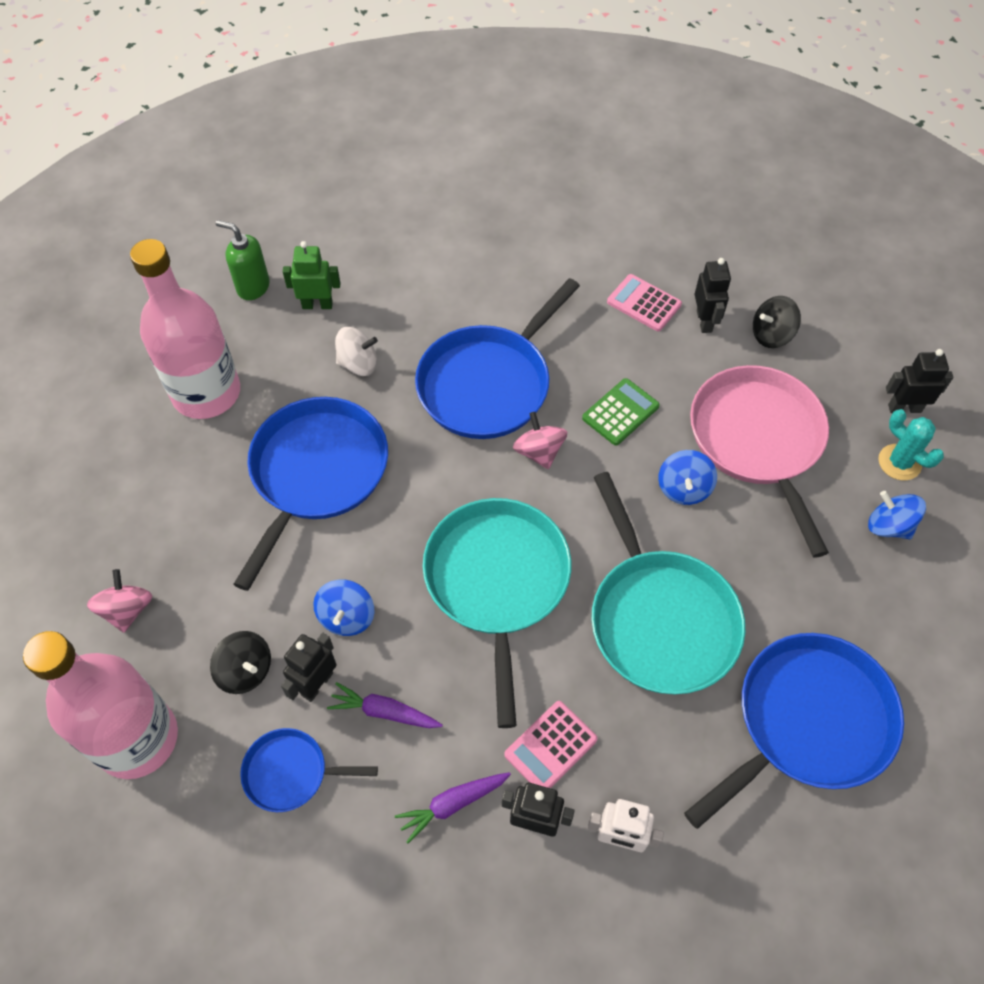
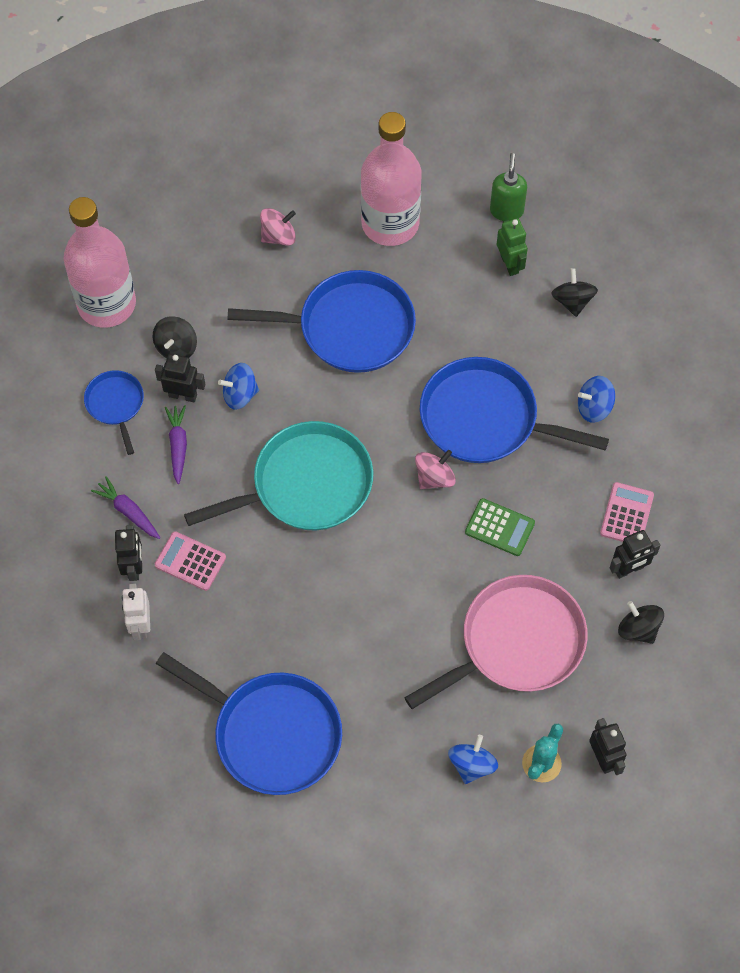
camera: 70 degrees right, 5 degrees up
pink spinning top [87,569,152,633] -> pink spinning top moved to [260,208,296,246]
white spinning top [335,327,378,376] -> none
turquoise pan [591,472,746,694] -> none
blue spinning top [658,450,717,505] -> blue spinning top moved to [578,376,615,423]
none -> black spinning top [551,268,598,317]

